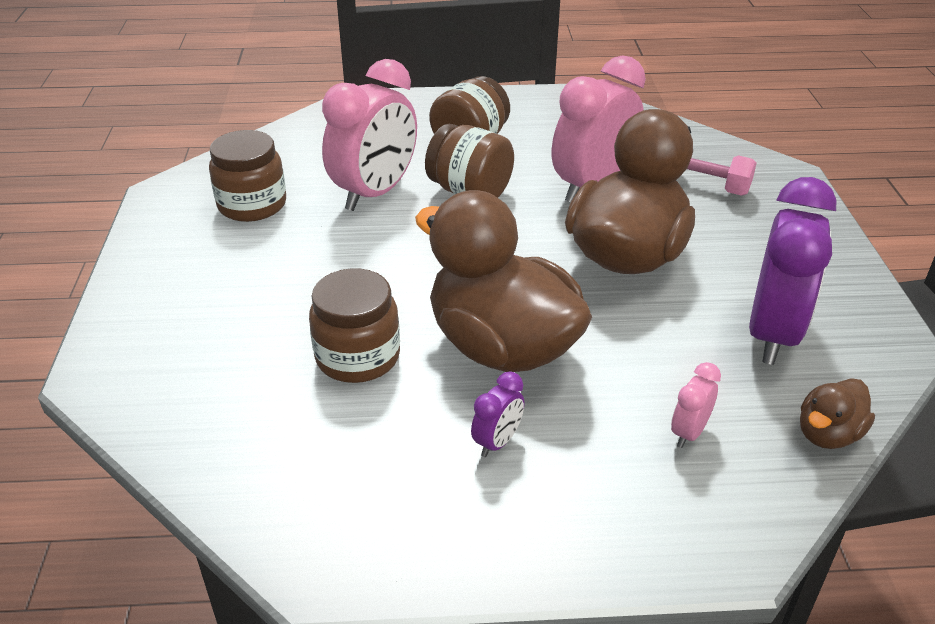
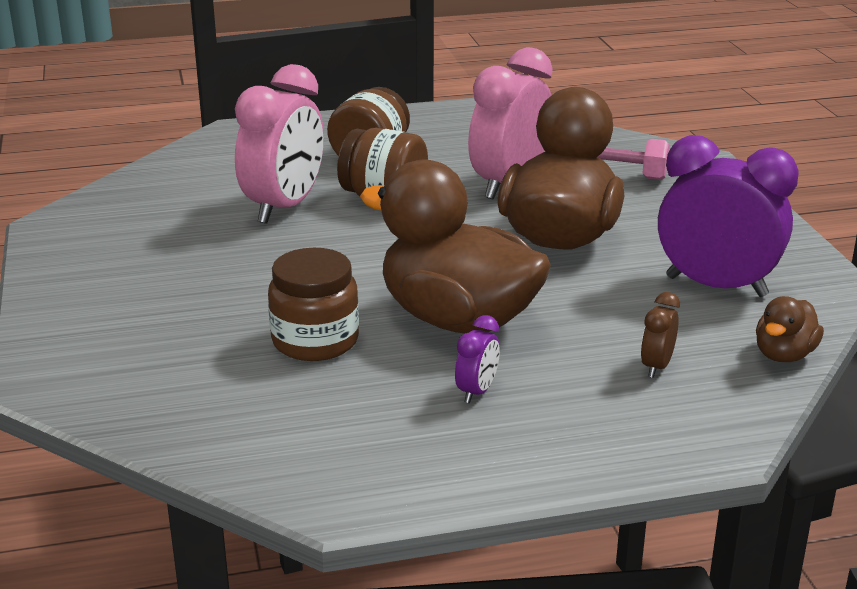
camera: 10 degrees left, 10 degrees down
brown jar [209,130,286,222] -> none
pink clock [671,362,721,448] -> brown clock [641,292,680,378]
purple clock [749,177,837,365] -> purple clock turned 75 degrees counterclockwise [658,135,799,297]

